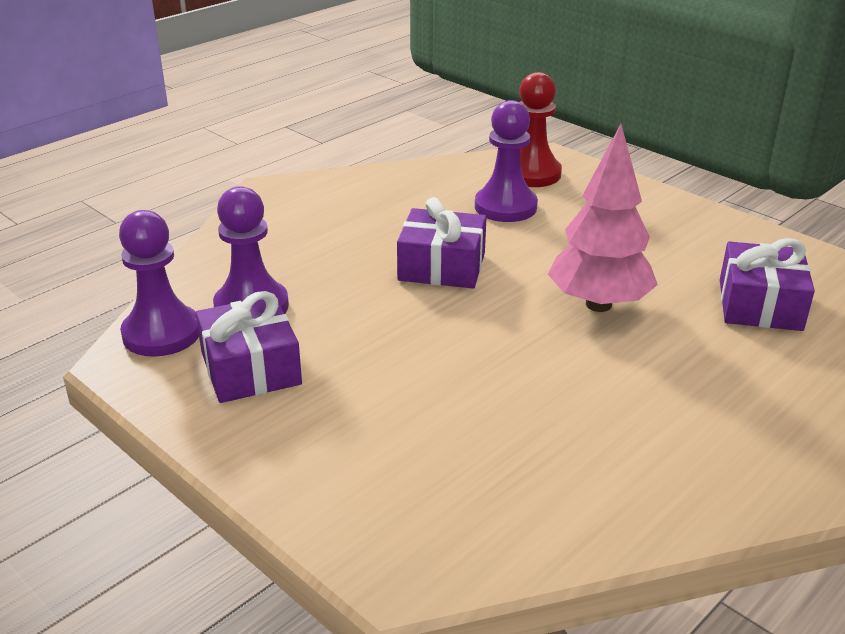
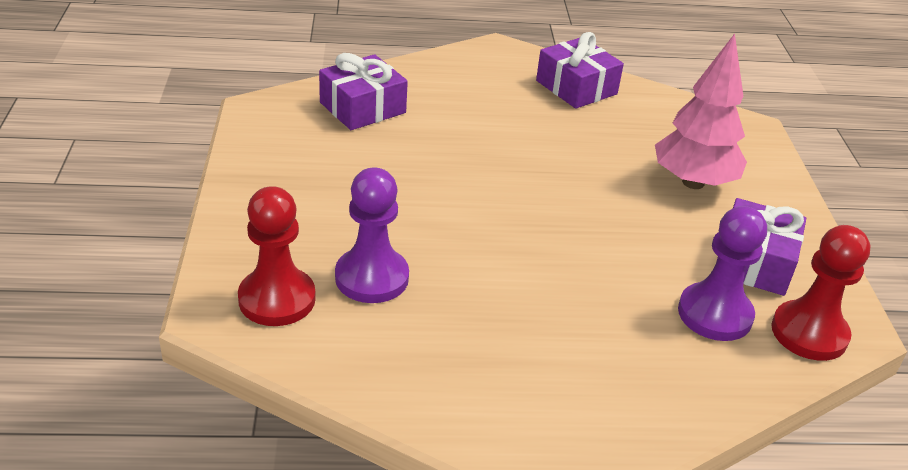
camera: 140 degrees left, 5 degrees up
purple pawn [119,210,199,357] -> red pawn [771,225,870,361]
purple gift [397,197,486,288] -> purple gift moved to [536,32,624,109]
pink tree [548,124,658,312] -> pink tree moved to [655,33,747,189]

